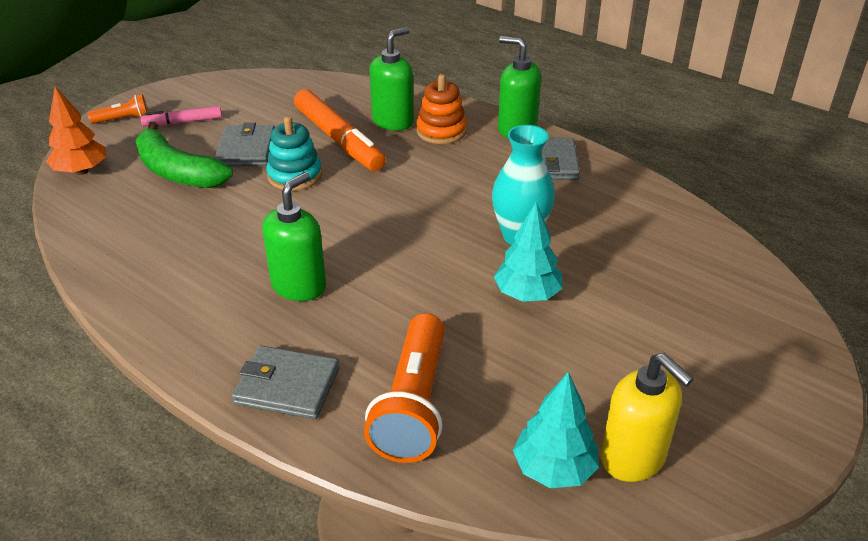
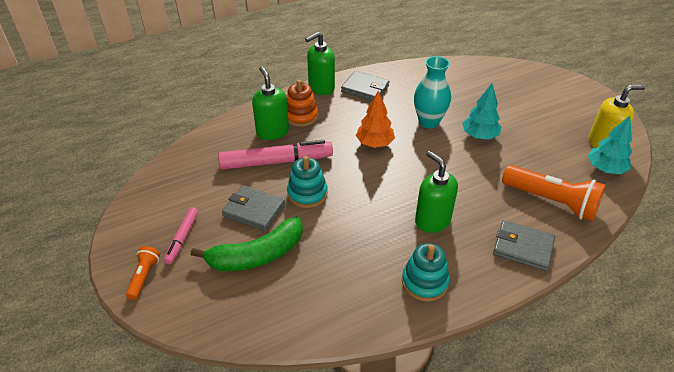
camera: 65 degrees left, 5 degrees up
orange tree [46,86,106,175] -> orange tree moved to [356,91,395,148]
grey wallet [232,346,339,419] -> grey wallet turned 75 degrees clockwise [493,220,555,271]
orange marker [294,89,386,171] -> pink marker [218,140,333,170]
none -> turquoise stacking toy [402,243,450,301]

